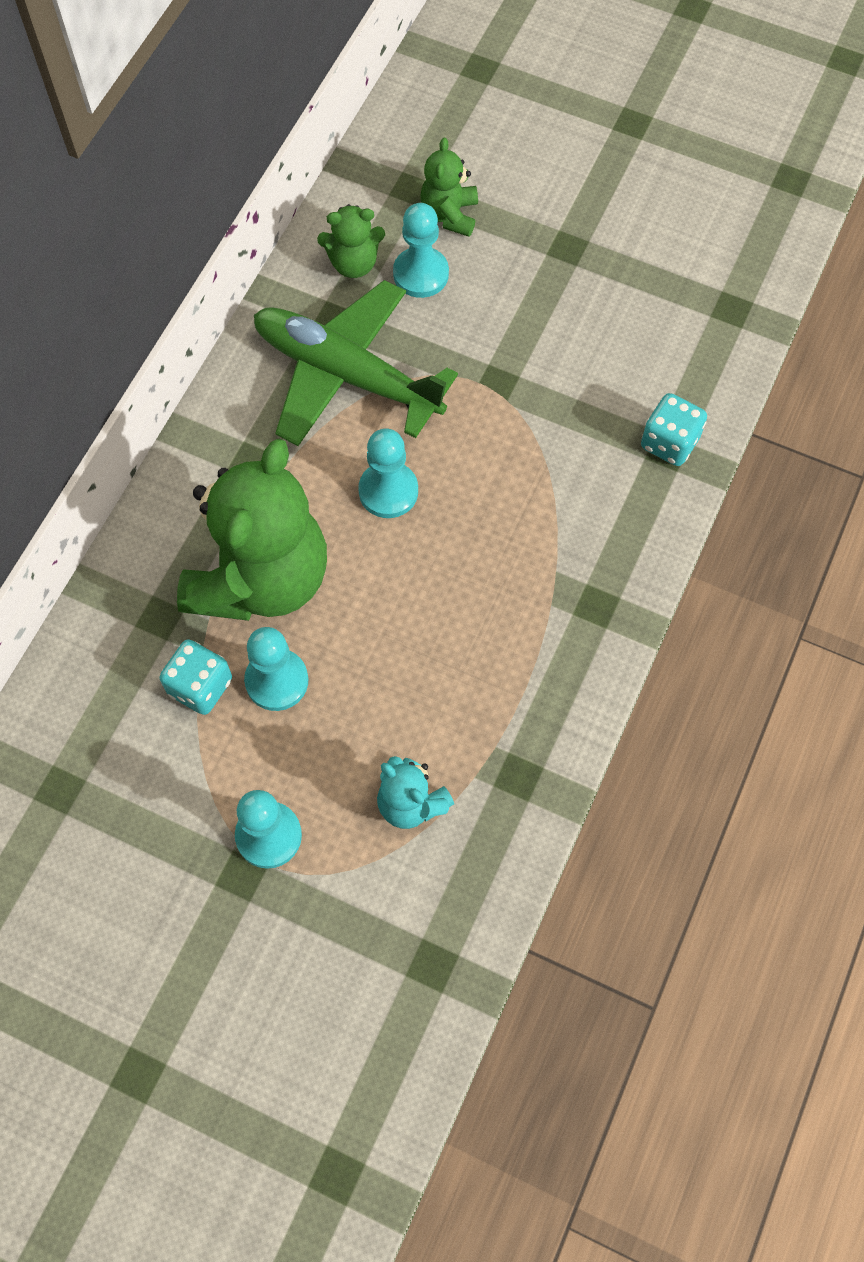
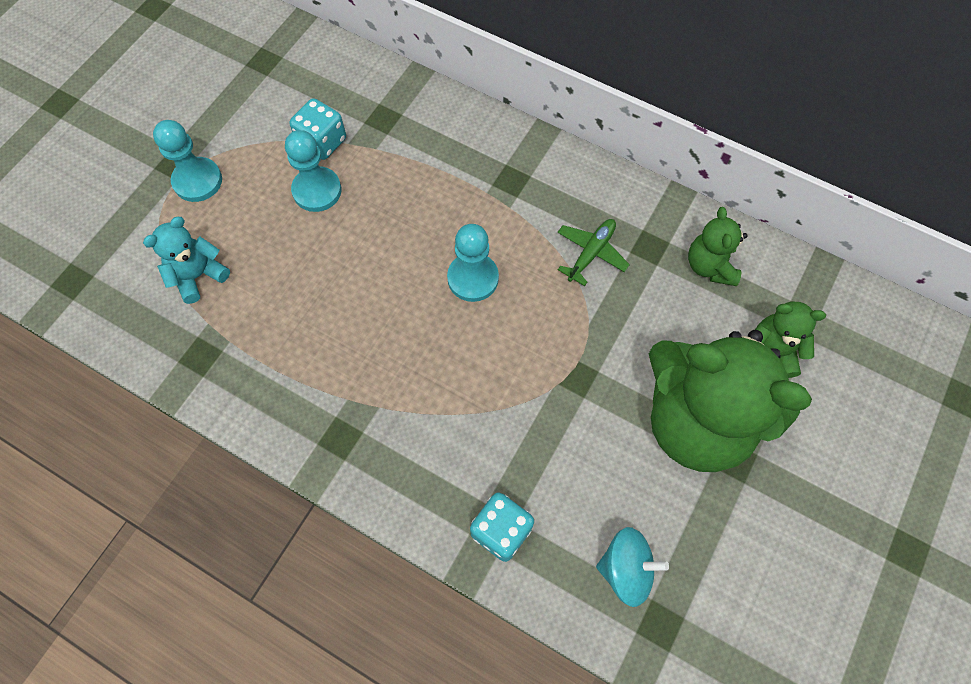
camera: 95 degrees right, 0 degrees up
green teddy bear [177,439,327,621] -> green teddy bear moved to [649,330,812,472]
green plane [254,280,458,446] -> green plane [557,219,630,286], size x0.43
turquoise pawn [393,203,449,298] -> none
none -> turquoise spinning top [596,527,669,607]

